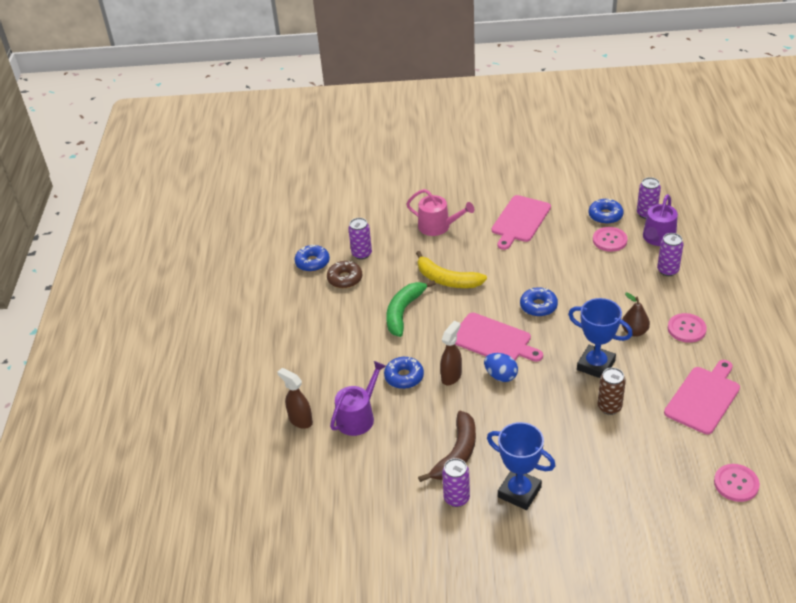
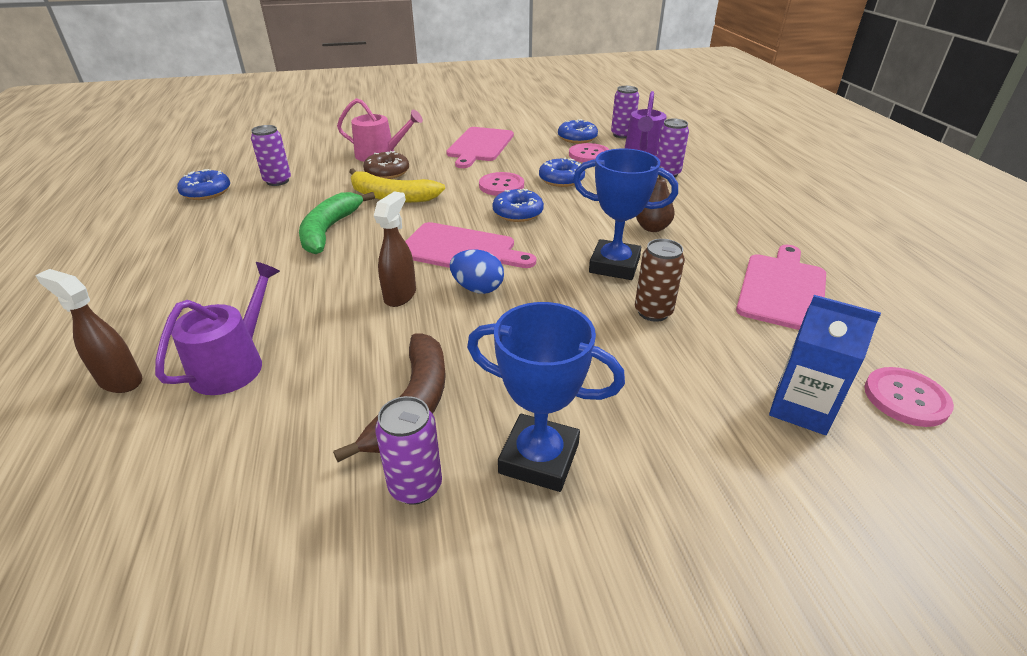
camera: 15 degrees left, 5 degrees down
brown donut [327,261,362,288] -> brown donut moved to [363,151,409,179]
blue donut [384,357,424,389] -> blue donut moved to [539,157,585,187]
pink button [668,313,707,343] -> pink button moved to [479,172,524,196]
none -> blue carton [769,295,881,435]

